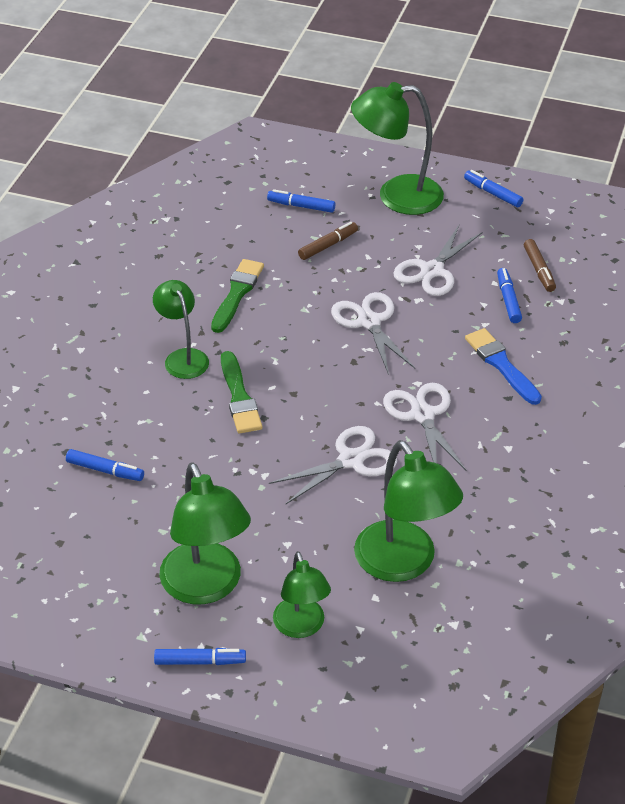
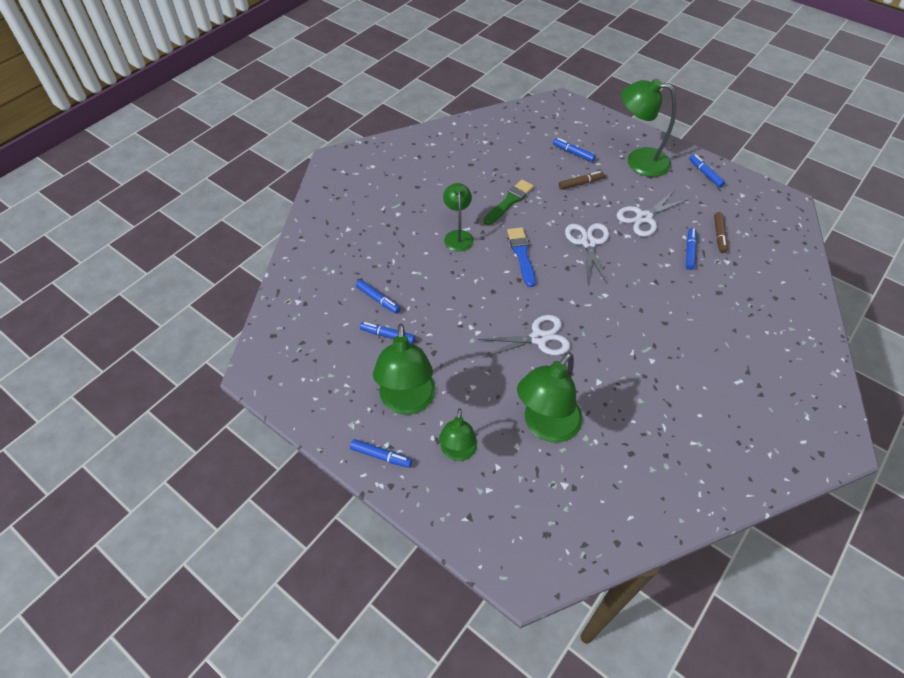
camera: 20 degrees right, 10 degrees up
green brush [221,351,262,433] -> none
green lamp [354,440,463,582] -> green lamp turned 45 degrees clockwise [517,352,583,443]
white scissors [383,383,466,470] -> none
blue brush [465,328,542,405] -> blue brush moved to [507,227,536,287]
none -> blue marker [360,322,415,344]

